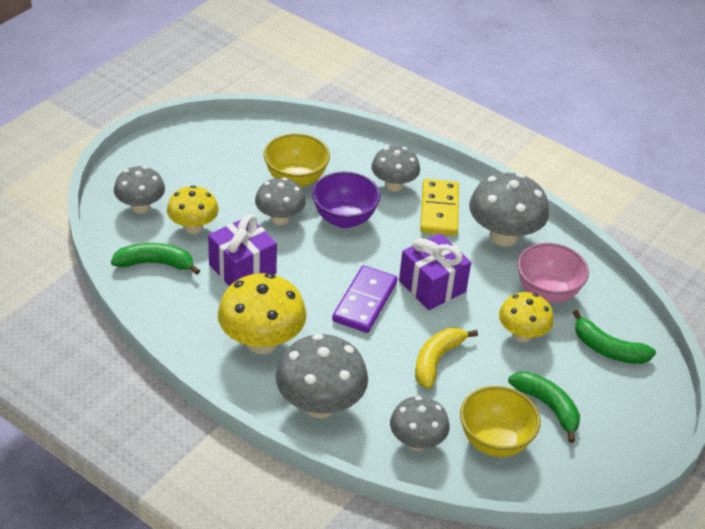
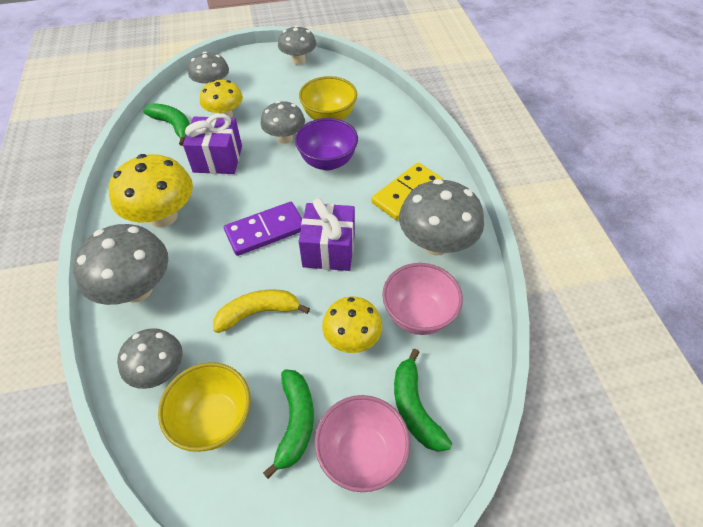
camera: 45 degrees right, 10 degrees up
grey mushroom [371,146,420,191] -> grey mushroom moved to [278,25,316,65]
none -> pink bowl [315,395,410,492]

